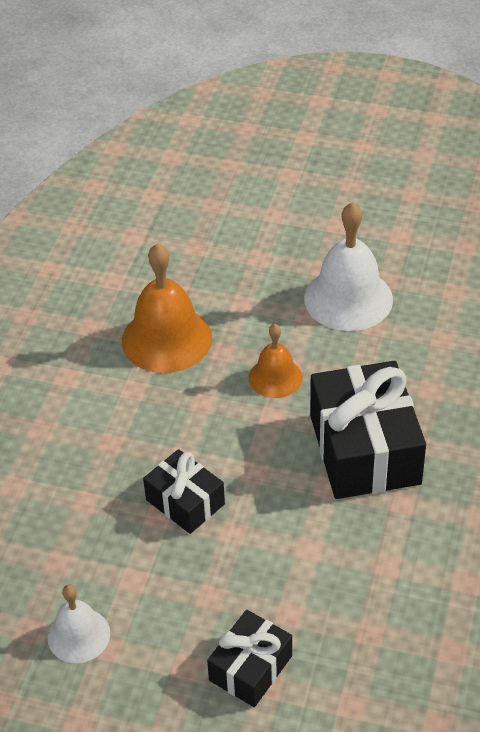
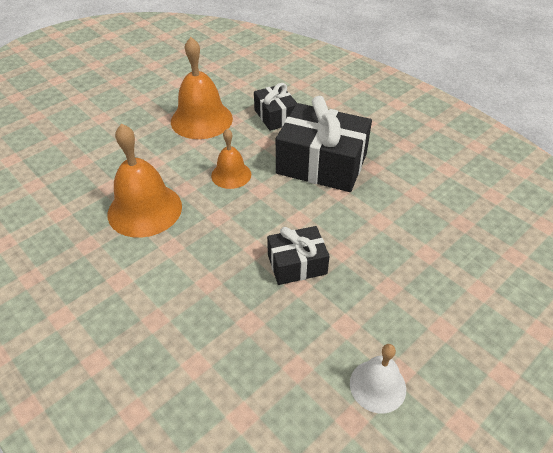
camera: 60 degrees left, 0 degrees up
black gift [207,610,292,707] -> black gift moved to [254,83,297,131]
white bell [304,202,393,331] -> orange bell [171,37,233,139]

